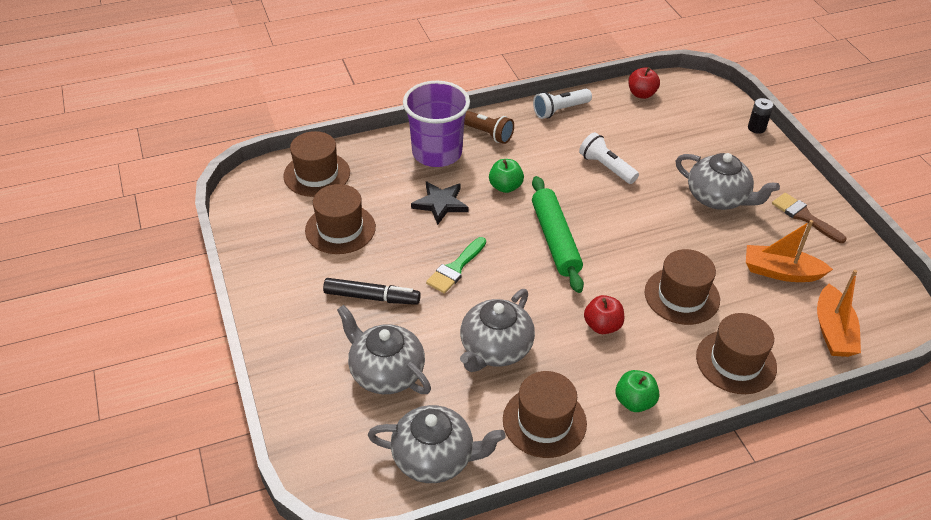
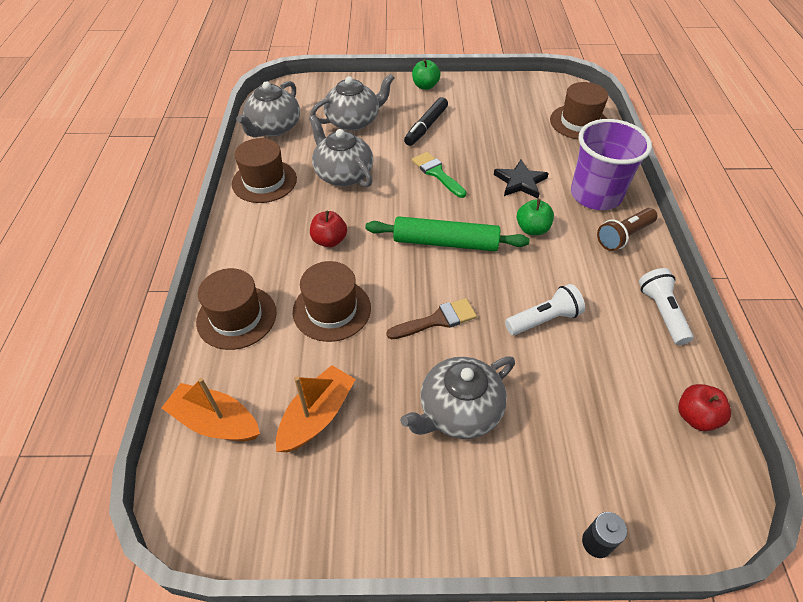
camera: 110 degrees right, 5 degrees up
brown hat [305,184,376,254] -> none
green apple [616,370,659,412] -> green apple moved to [412,59,441,90]
brown brush [772,193,847,243] -> brown brush moved to [386,298,477,339]

